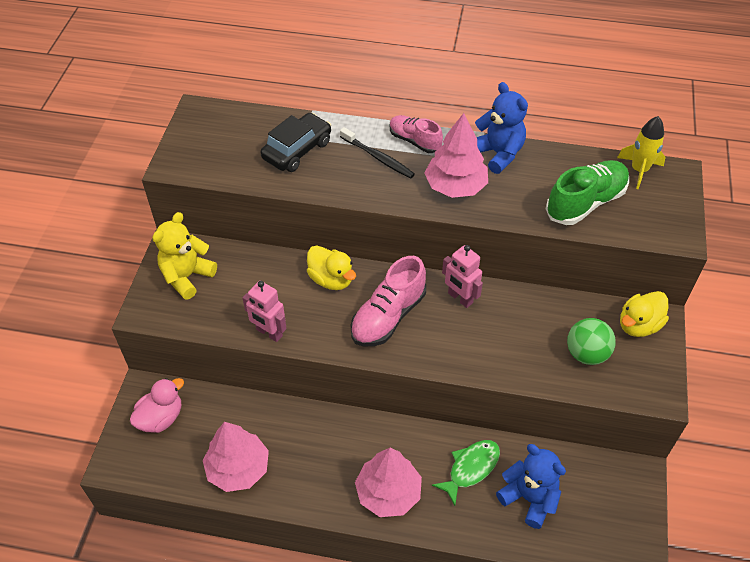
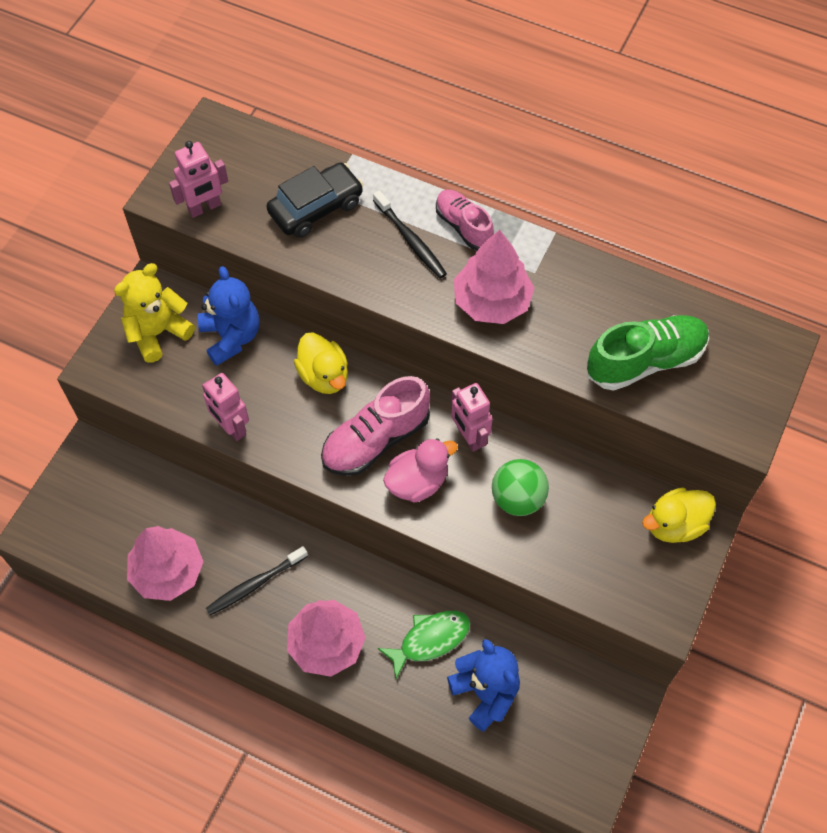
camera: 15 degrees right, 10 degrees up
pink duck [130,378,184,433] -> pink duck moved to [383,438,458,503]
blue teddy bear [475,82,528,174] -> blue teddy bear moved to [198,266,260,366]
green ball [567,318,616,365] -> green ball moved to [492,459,549,516]
yellow rocket [617,116,666,189] -> none
none -> pink robot [169,141,228,218]
none -> black toothbrush [206,546,308,615]

